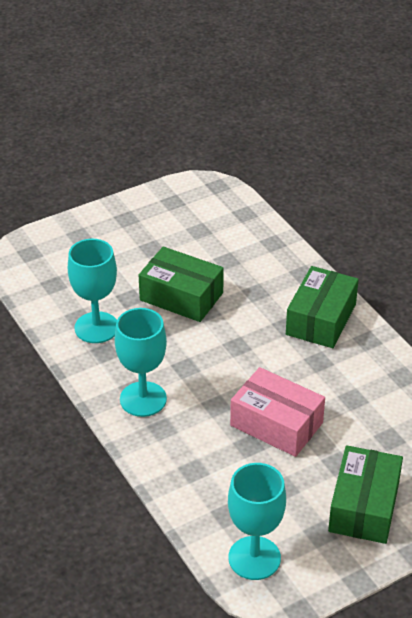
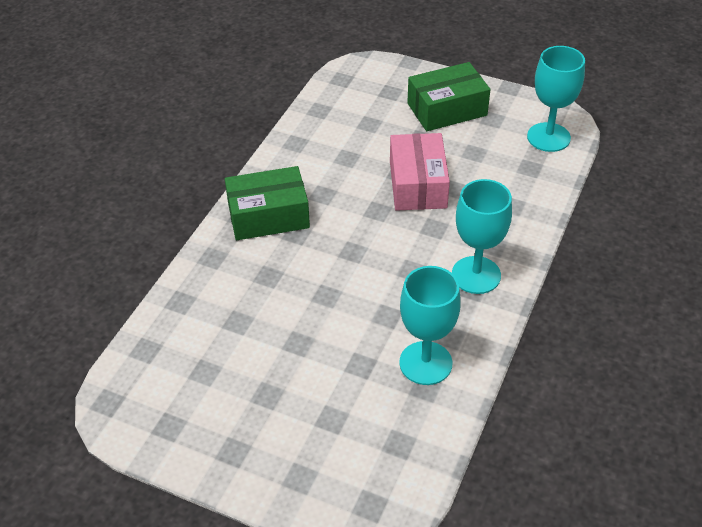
camera: 125 degrees left, 5 degrees up
green box [139,247,224,322] -> none

